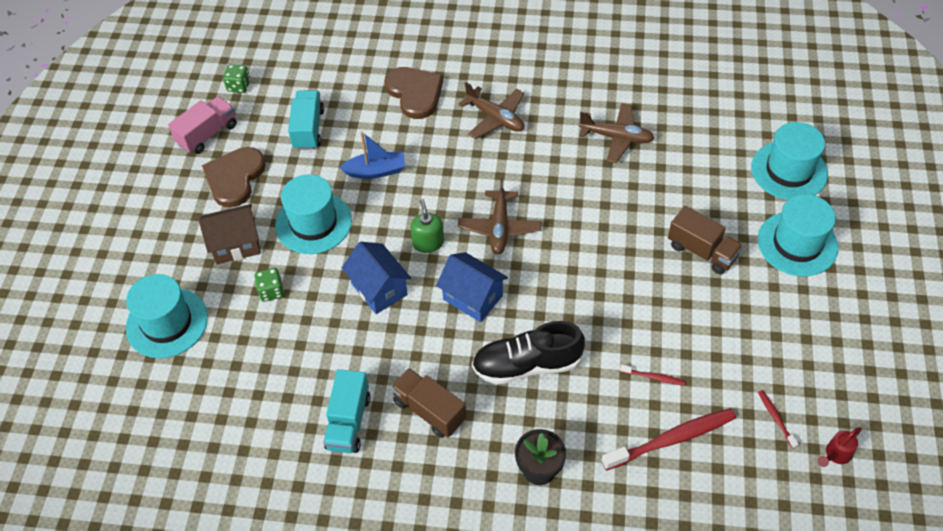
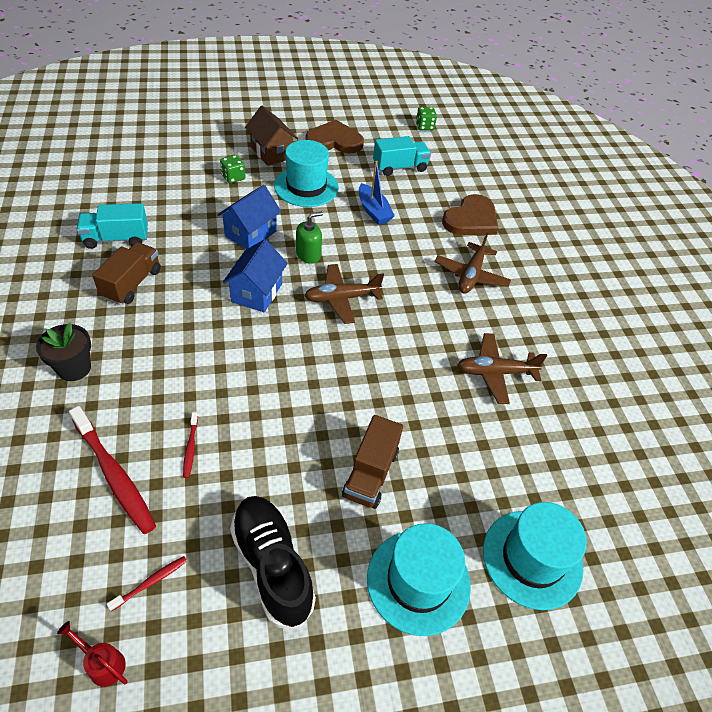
camera: 65 degrees right, 5 degrees down
turquoise hat [126,274,208,358] -> none
pink truck [168,96,237,154] -> none
black shoe [472,321,585,385] -> black shoe moved to [230,496,316,628]
brown plane [579,103,654,163] -> brown plane turned 90 degrees clockwise [457,333,547,404]

